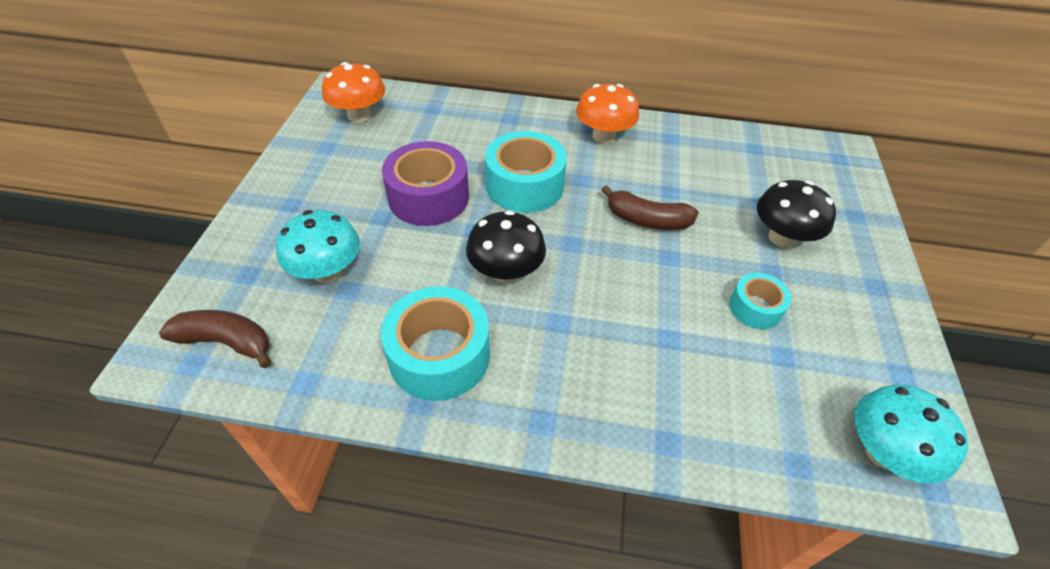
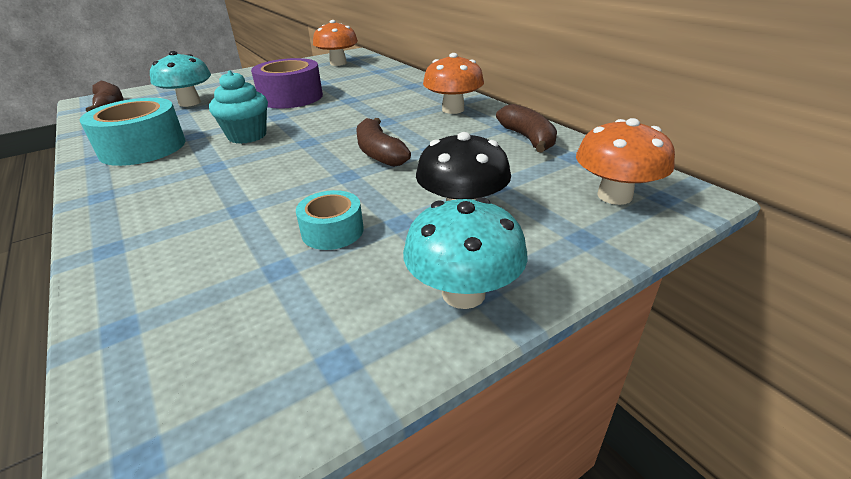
camera: 50 degrees right, 15 degrees down
black mushroom [466,210,546,284] -> turquoise cupcake [209,70,268,144]
turquoise tape [485,131,567,213] -> none
turquoise mushroom [854,385,968,484] -> turquoise mushroom moved to [403,197,528,309]
none -> brown banana [496,104,557,152]
none -> orange mushroom [576,118,675,205]

